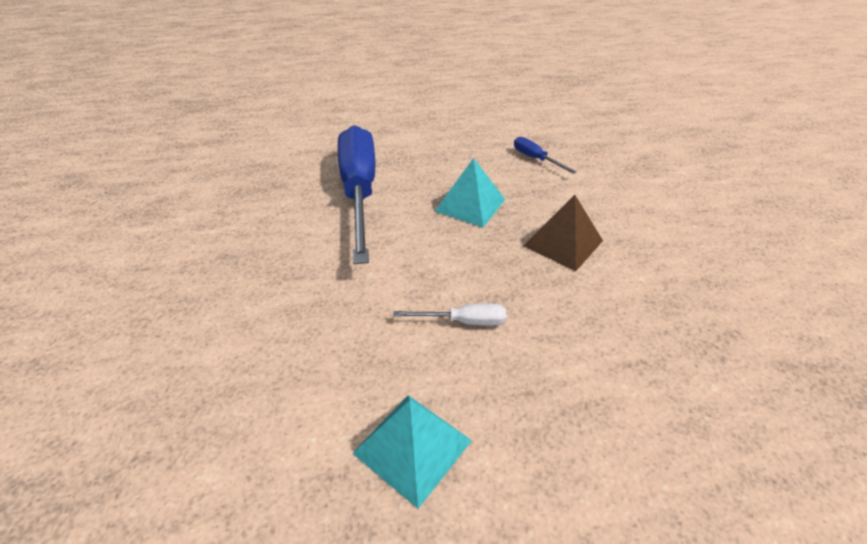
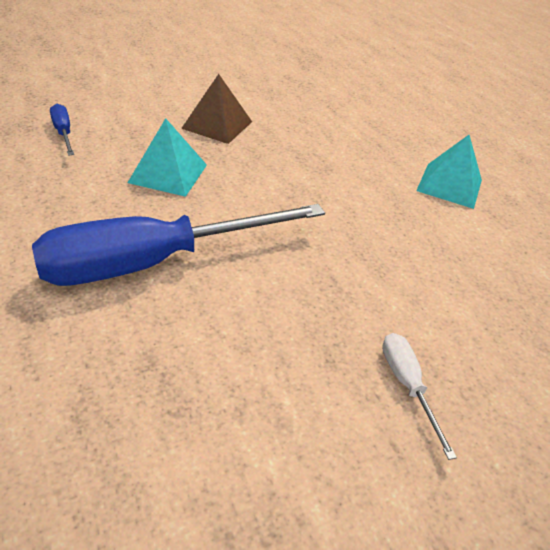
camera: 110 degrees left, 0 degrees up
white screwdriver [393,303,507,326] -> white screwdriver moved to [382,333,457,460]
blue screwdriver [514,137,576,174] -> blue screwdriver turned 120 degrees clockwise [50,104,74,156]

